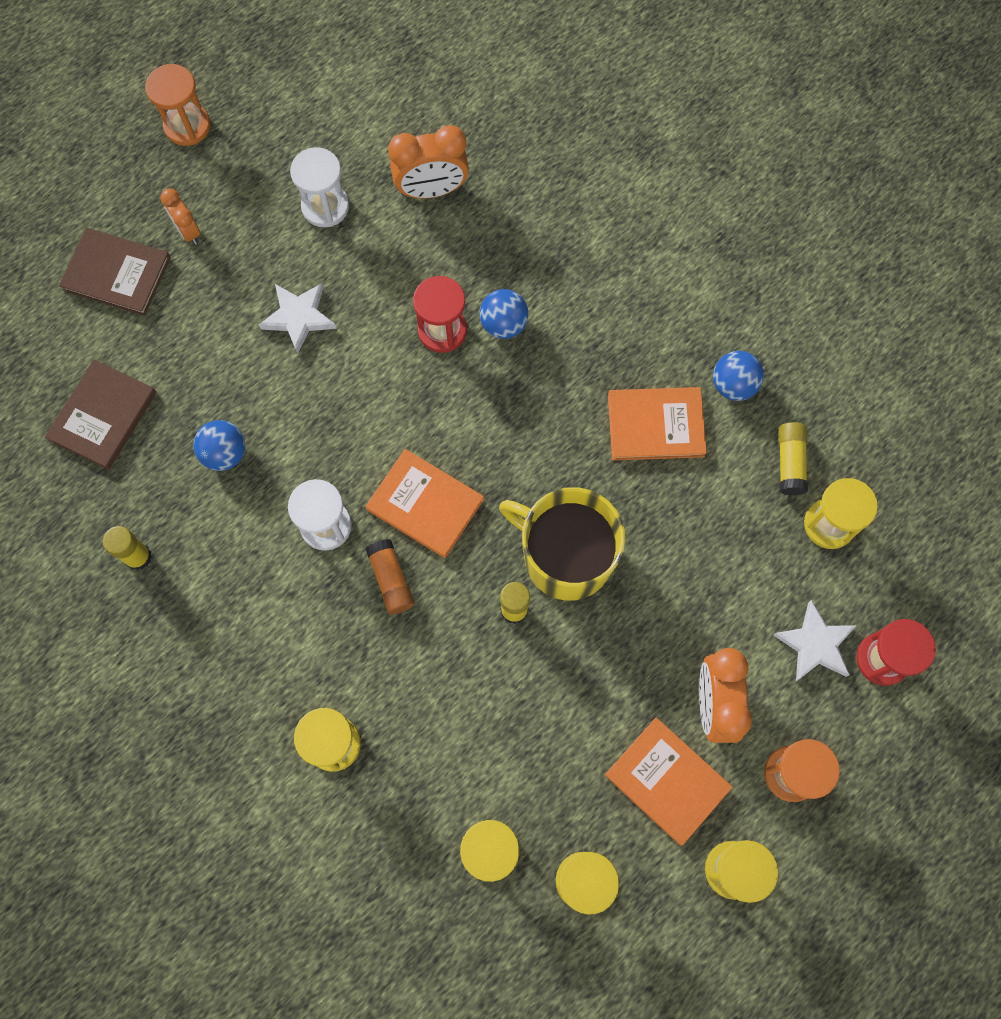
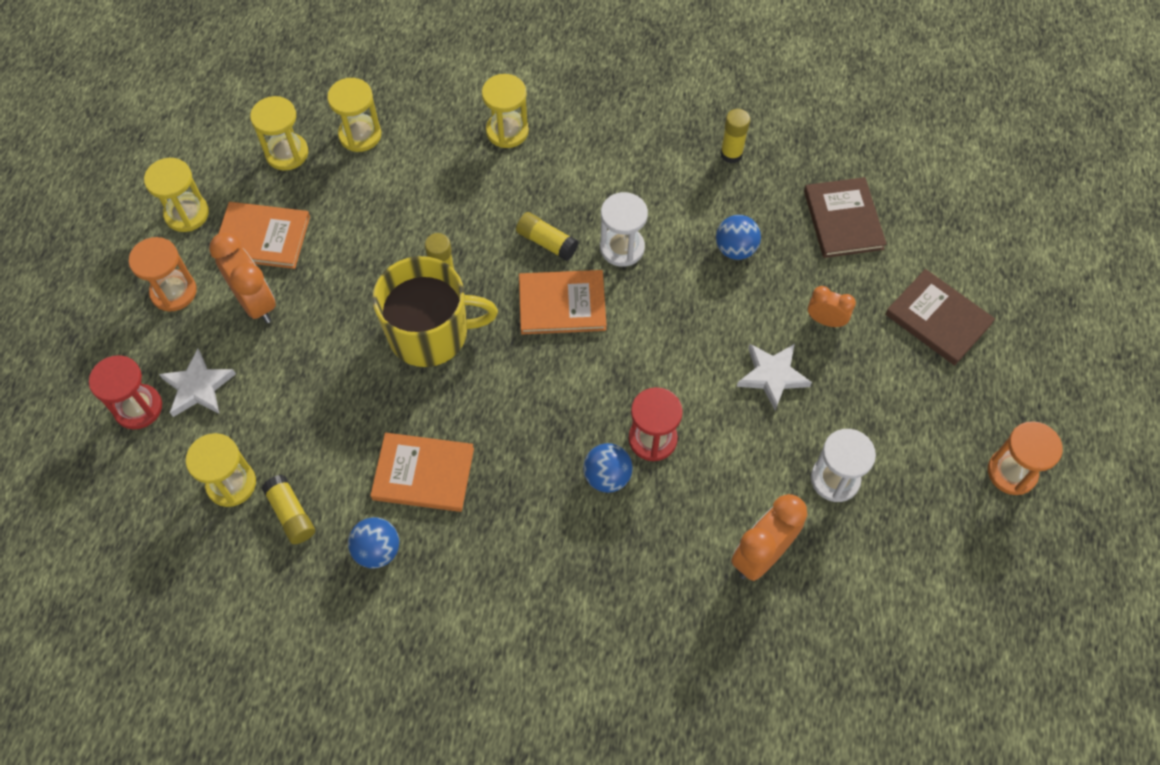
camera: 145 degrees right, 10 degrees down
brown book [59,228,171,316] -> brown book turned 60 degrees clockwise [885,269,995,365]
orange clock [160,188,200,245] -> orange clock moved to [808,286,856,327]
orange glue stick [366,539,415,614] -> yellow glue stick [516,212,578,261]
orange book [608,387,707,460] -> orange book turned 45 degrees clockwise [370,433,474,512]

